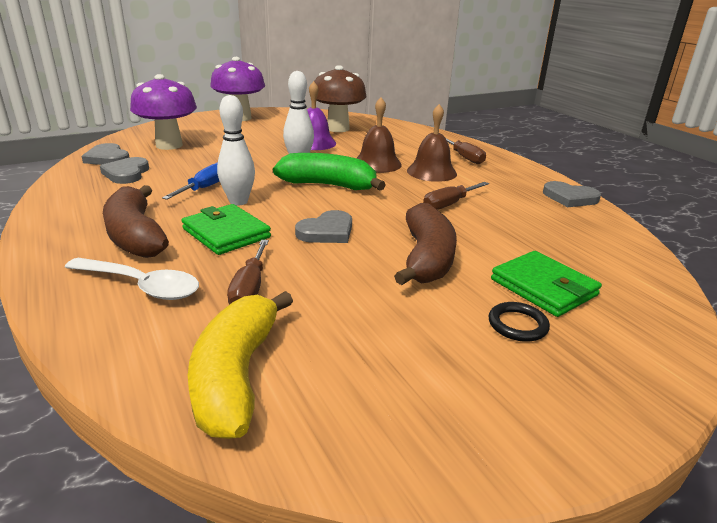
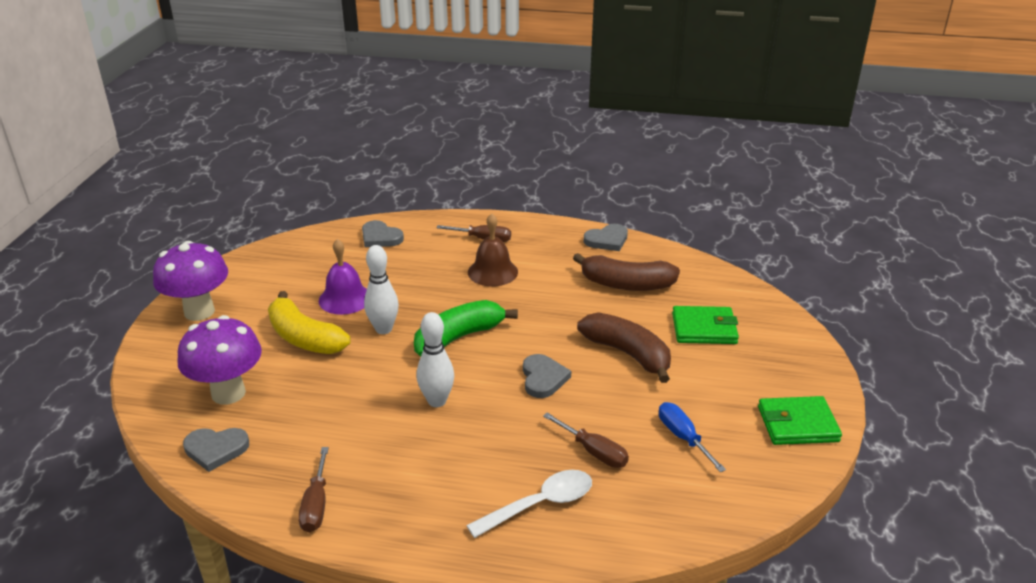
camera: 50 degrees left, 5 degrees up
grey heart [100,157,149,184] -> grey heart moved to [362,220,404,247]
brown banana [103,185,169,258] -> brown banana moved to [573,253,680,291]
blue screwdriver [162,163,220,200] -> blue screwdriver moved to [659,402,726,472]
green wallet [182,204,271,255] -> green wallet moved to [758,396,842,445]
yellow banana [188,291,293,439] -> yellow banana moved to [268,291,351,354]
brown mushroom [314,65,367,132] -> none
brown bell [356,97,402,173] -> none
brown screwdriver [423,182,489,210] -> brown screwdriver moved to [298,447,329,533]
black ring [489,302,550,342] -> none

